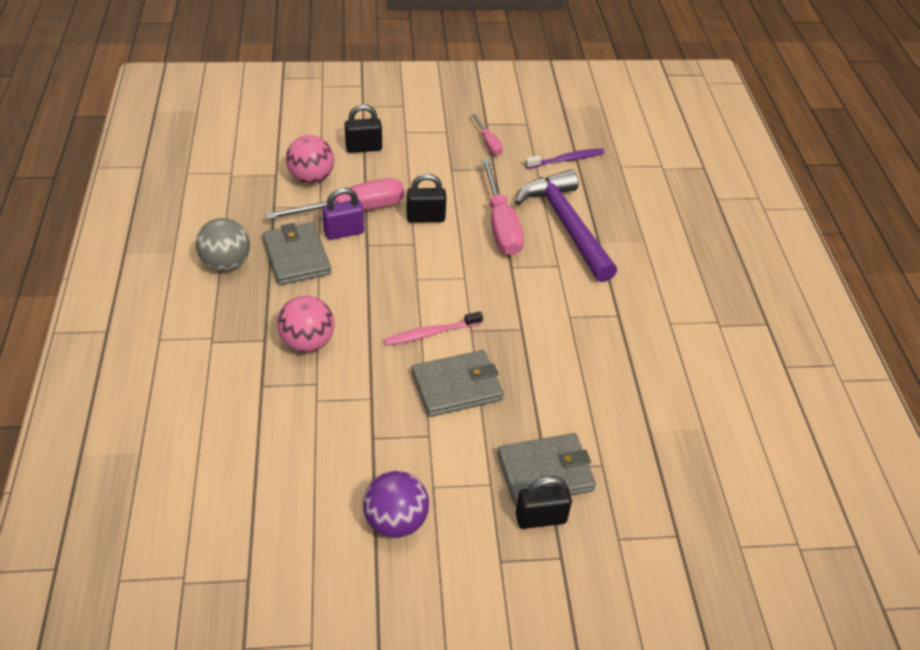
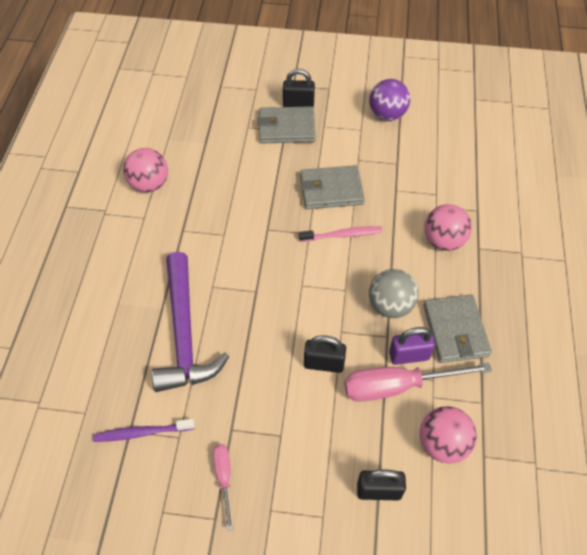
camera: 165 degrees left, 10 degrees up
grey ball [196,218,250,271] -> grey ball moved to [369,269,419,318]
pink screwdriver [481,159,524,256] -> none
none -> pink ball [123,148,168,192]

